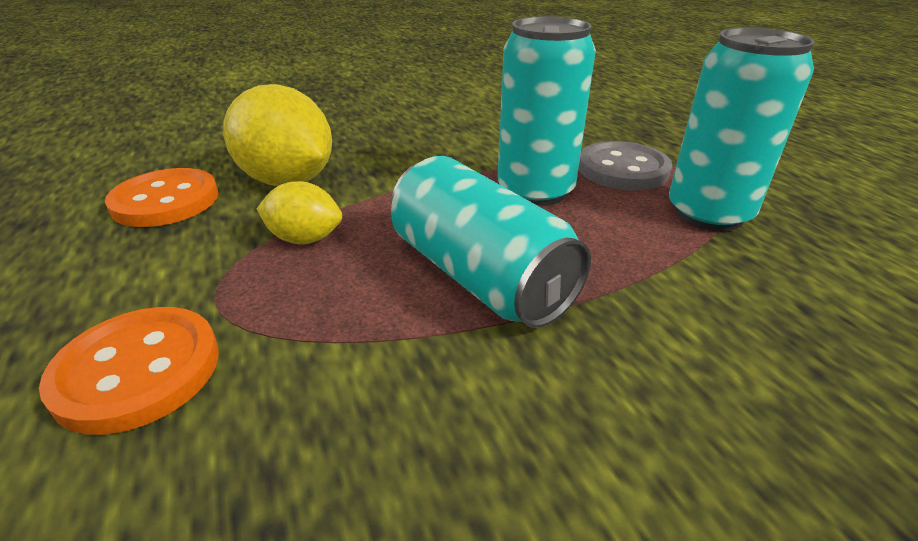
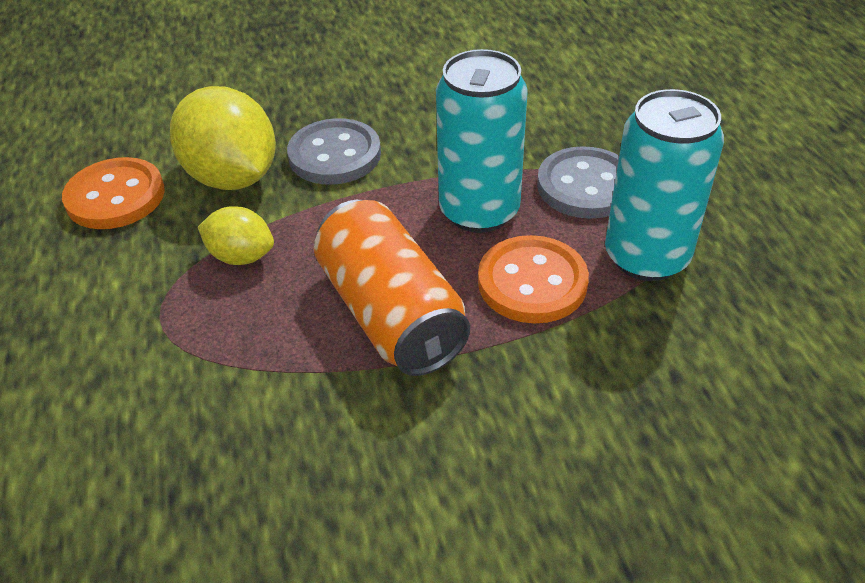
camera: 10 degrees right, 10 degrees up
orange button [39,307,219,435] -> orange button moved to [478,235,589,323]
turquoise can [391,156,591,328] -> orange can [314,200,470,376]
none -> grey button [287,118,381,185]

